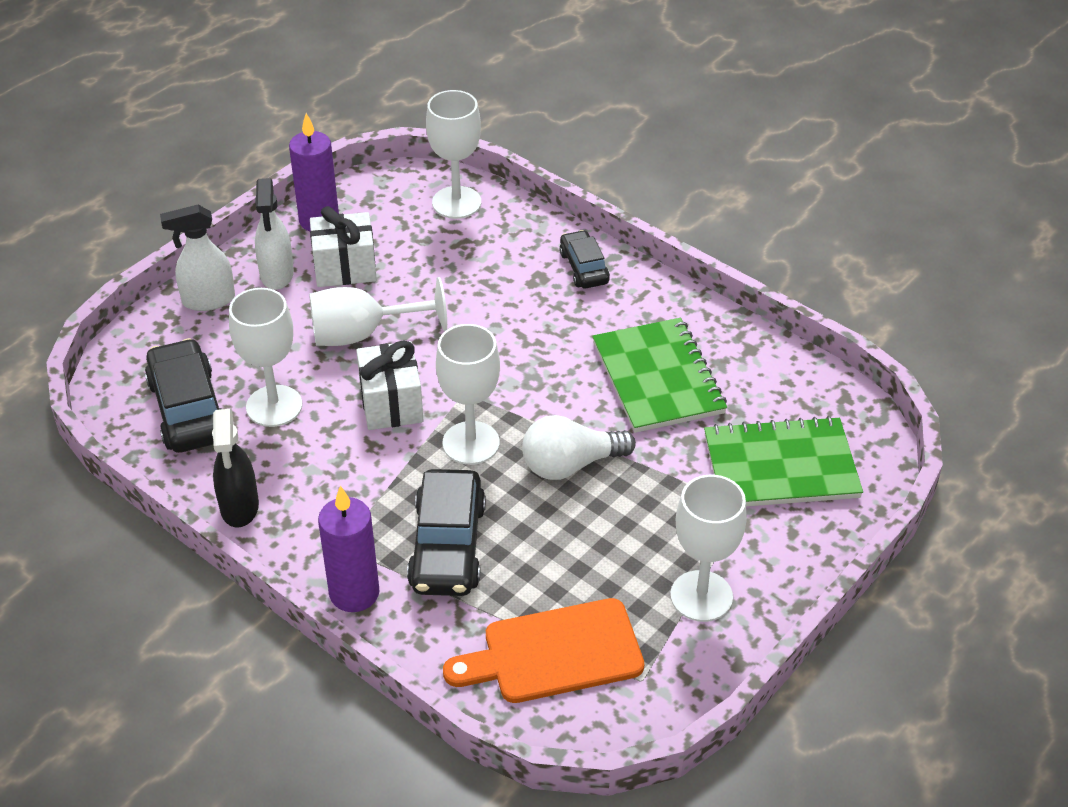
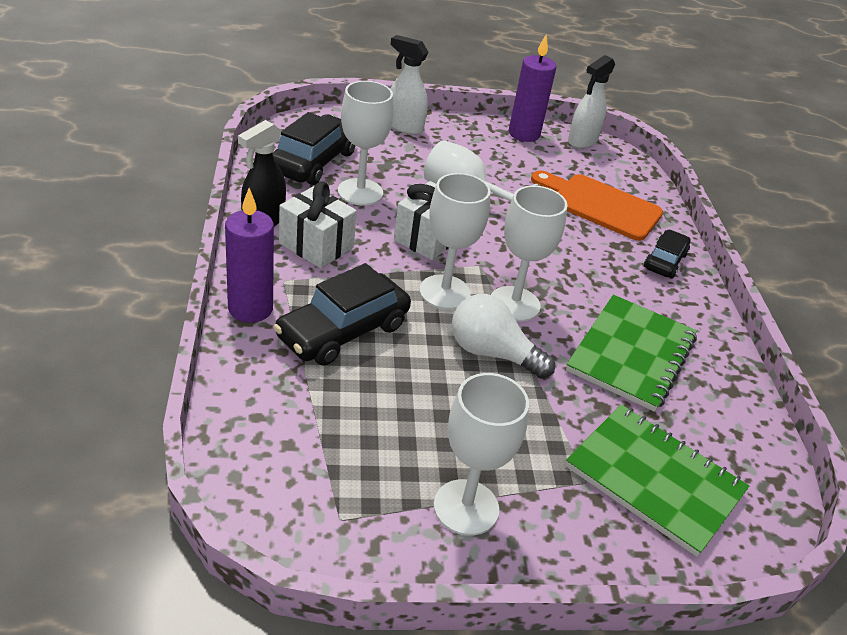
camera: 40 degrees right, 5 degrees down
white spray bottle [255,178,294,290] -> white spray bottle moved to [568,55,615,149]
white gift [310,206,377,287] -> white gift moved to [279,181,357,268]
white goblet [426,90,481,219] -> white goblet moved to [491,185,567,321]
orange cutting board [443,598,644,703] -> orange cutting board moved to [531,170,663,241]

